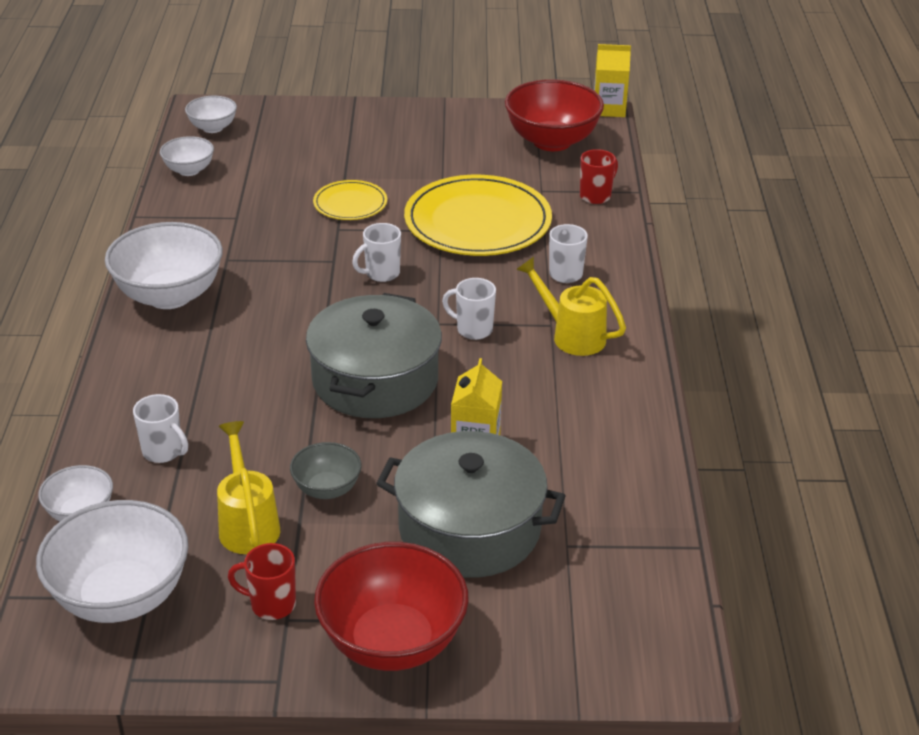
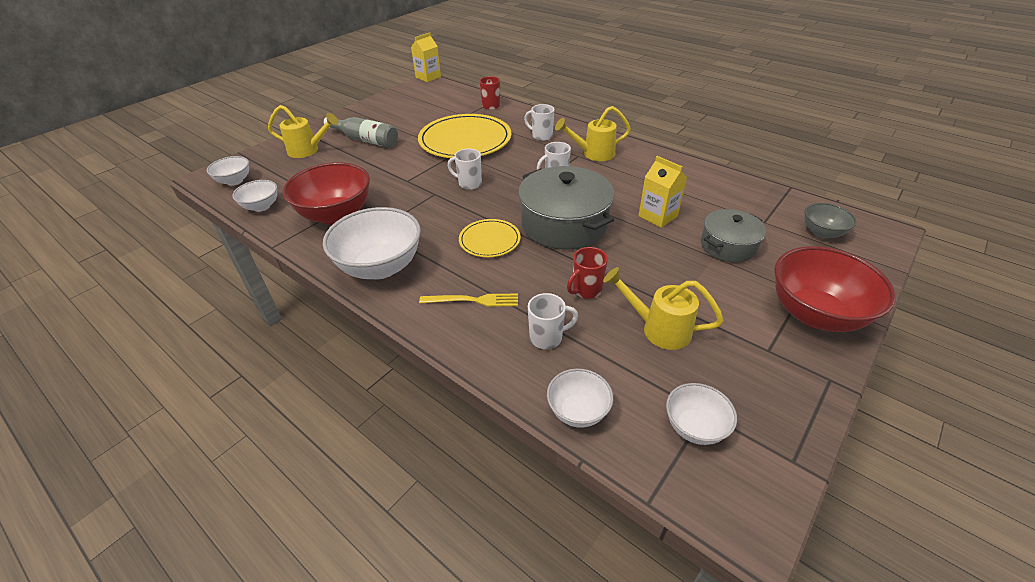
camera: 50 degrees left, 5 degrees up
white bowl [36,500,188,623] -> white bowl [666,383,737,445], size x0.53
red mug [228,543,296,620] -> red mug moved to [567,247,608,299]
grey bowl [290,442,362,499] -> grey bowl moved to [805,203,856,239]
yellow plate [313,180,387,220] -> yellow plate moved to [459,219,521,257]
white mug [352,223,401,282] -> white mug turned 105 degrees clockwise [448,149,482,190]
grey pot [376,431,566,578] -> grey pot [701,209,766,263], size x0.59
red bowl [505,79,604,151] -> red bowl moved to [283,162,370,225]
none -> yellow watering can [268,105,338,158]
none -> grey bottle [324,117,398,148]
none -> yellow fork [419,294,518,307]

